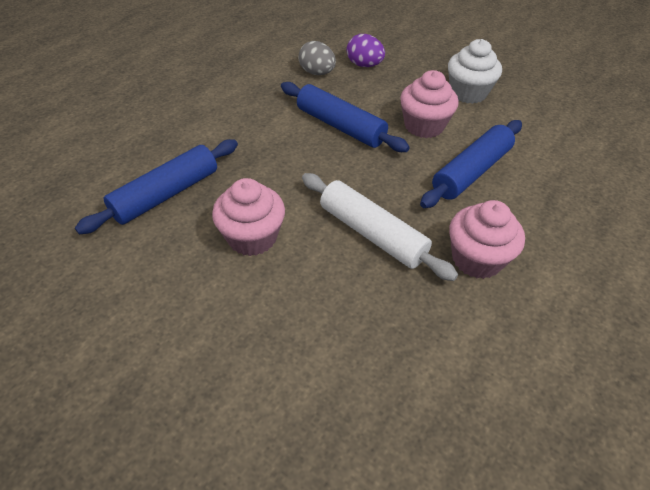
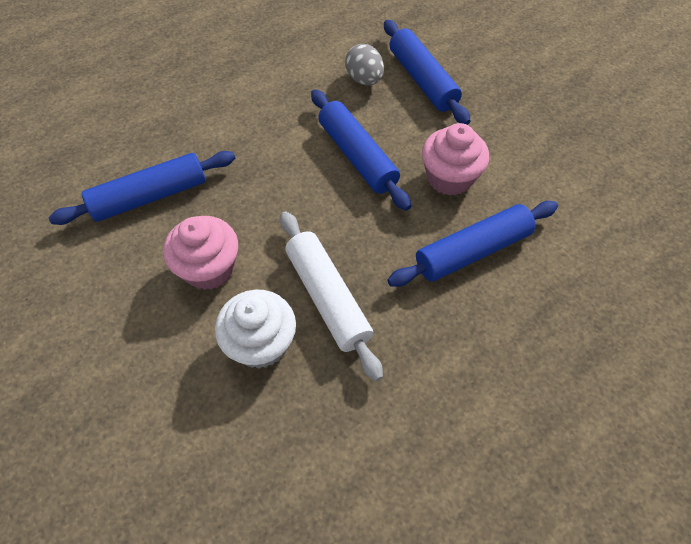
camera: 20 degrees right, 10 degrees up
purple egg [347,34,385,67] -> blue rolling pin [384,20,470,125]
white cupcake [448,39,502,104] -> white cupcake moved to [215,290,296,368]
pink cupcake [449,200,525,279] -> none

